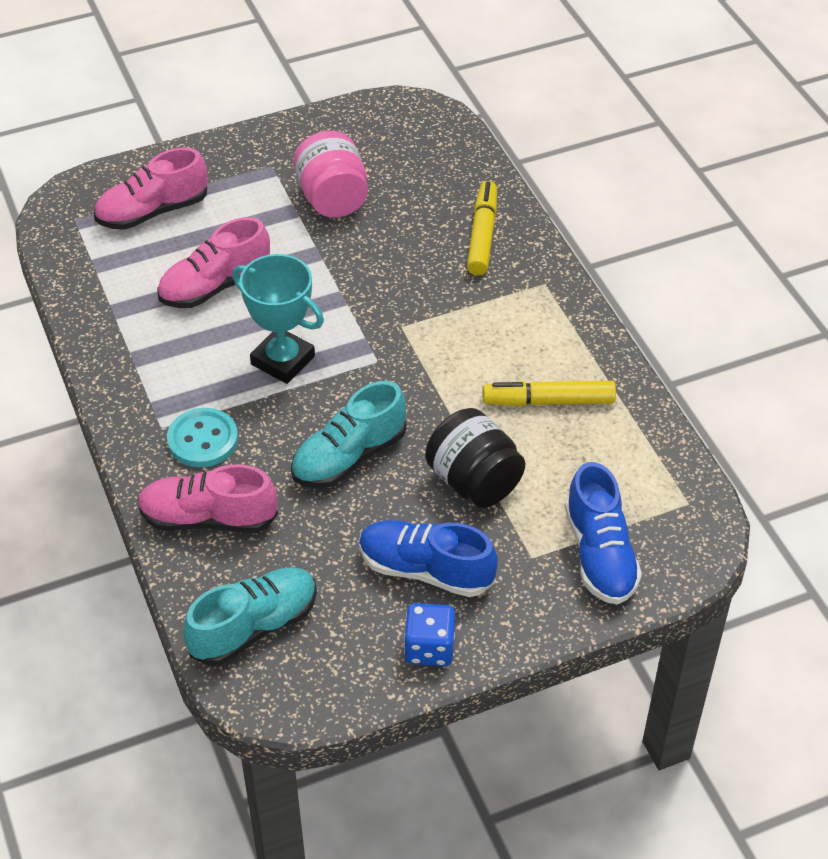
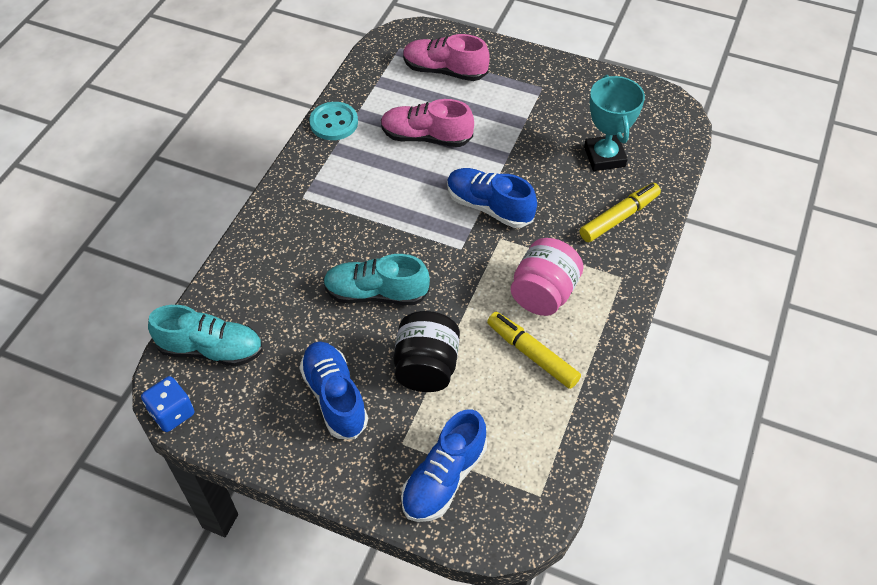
camera: 45 degrees right, 5 degrees up
pink shoe [138,464,278,533] -> none
turquoise button [167,408,238,467] -> turquoise button moved to [309,102,358,140]
turquoise trophy [232,254,324,384] -> turquoise trophy moved to [584,75,645,171]
pink jar [293,131,368,218] -> pink jar moved to [511,238,584,316]
blue dice [404,603,455,666] -> blue dice moved to [141,376,194,432]
none -> blue shoe [447,168,537,228]

